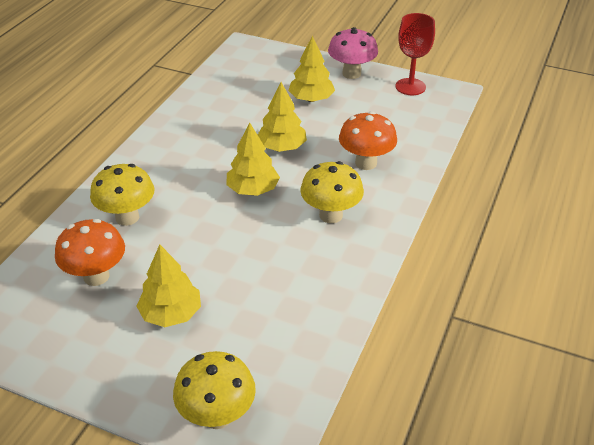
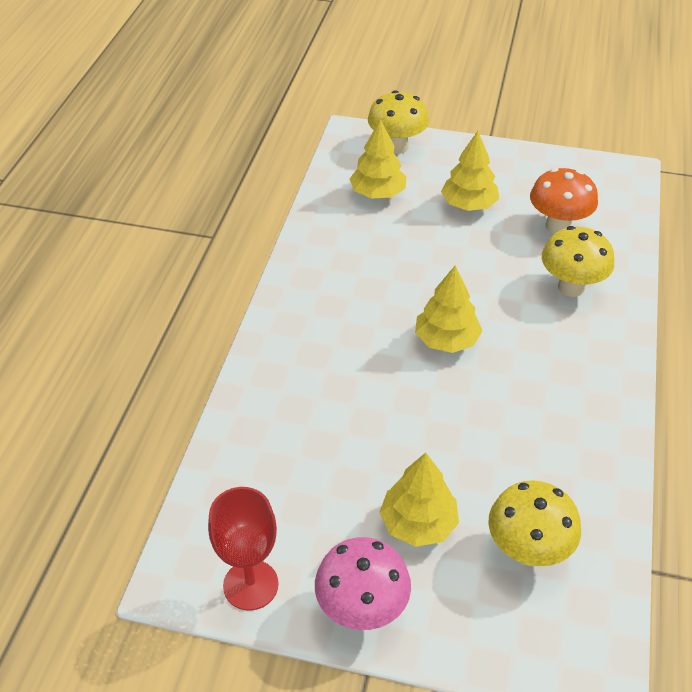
camera: 170 degrees right, 5 degrees up
yellow tree [258,82,307,152] -> yellow tree moved to [349,119,407,199]
yellow mushroom [300,161,364,223] -> yellow mushroom moved to [488,480,581,566]
orange mushroom [339,111,397,170] -> none

